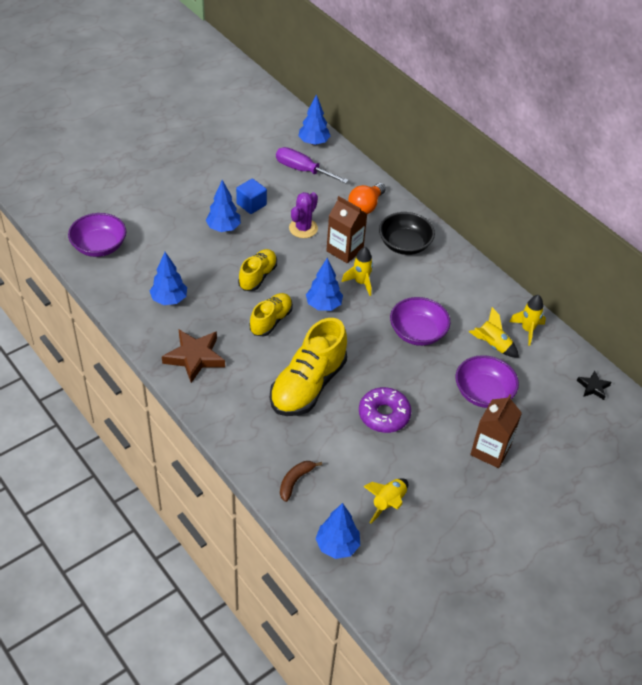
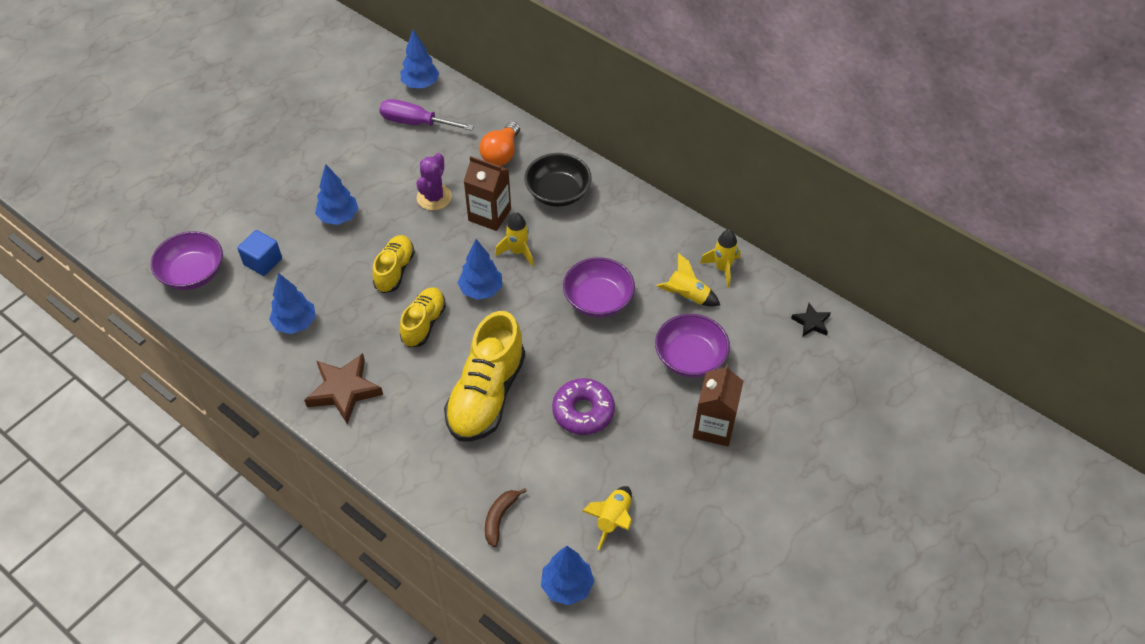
camera: 10 degrees left, 5 degrees up
blue cube [236,178,267,214] -> blue cube moved to [237,230,282,276]

